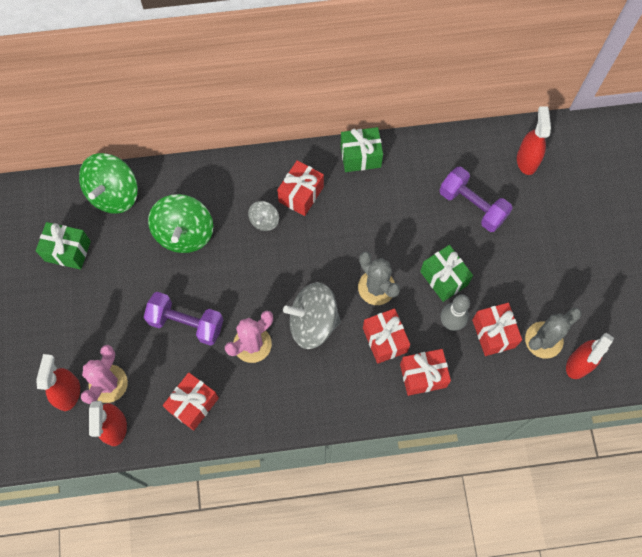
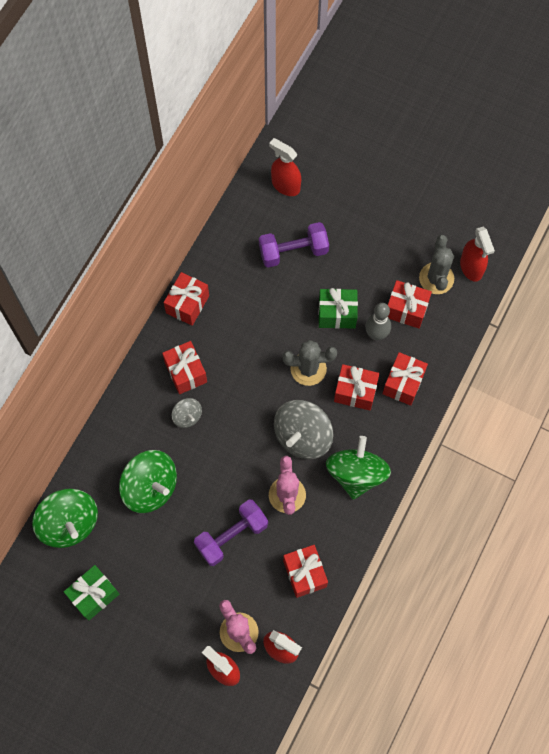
camera: 55 degrees left, 0 degrees up
green gift [340,127,383,172] -> red gift [164,272,209,326]
none -> green spinning top [326,436,391,500]

